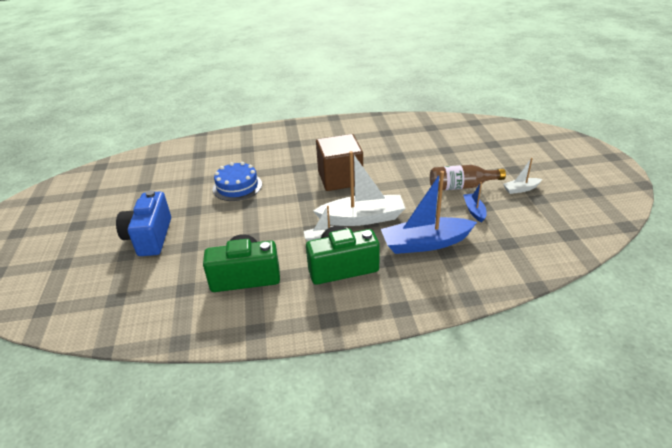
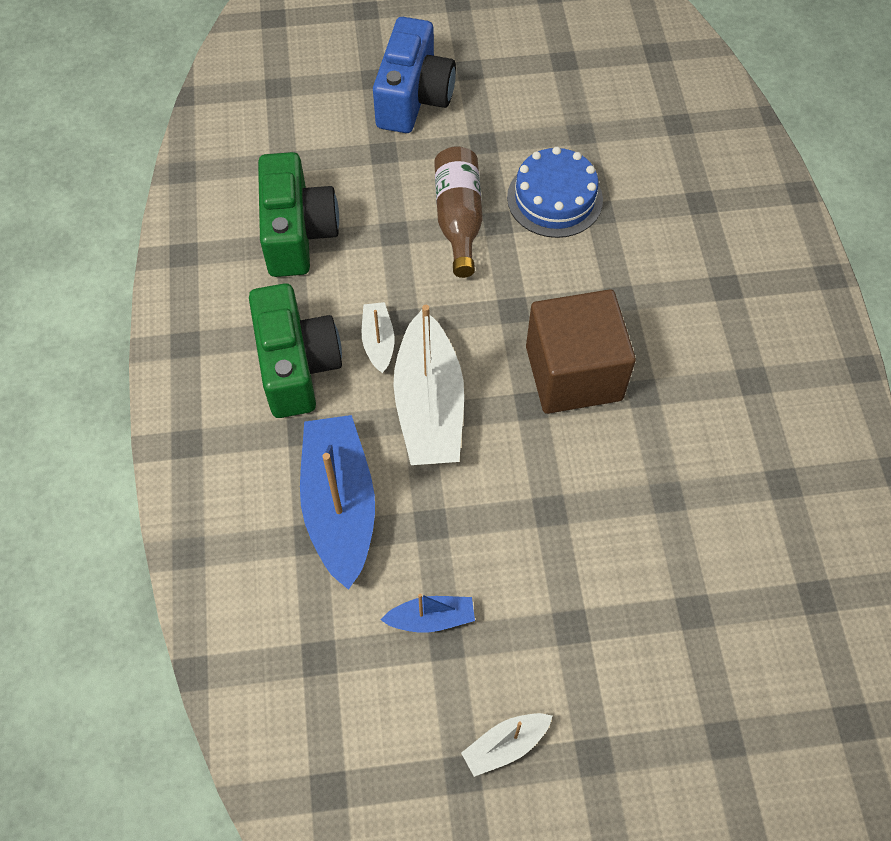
camera: 90 degrees right, 25 degrees up
blue camera [116,190,171,256] -> blue camera turned 105 degrees clockwise [373,17,456,133]
brown bottle [430,165,506,191] -> brown bottle moved to [434,146,483,278]
white boat [503,158,542,194] -> white boat turned 105 degrees counterclockwise [461,713,552,777]

